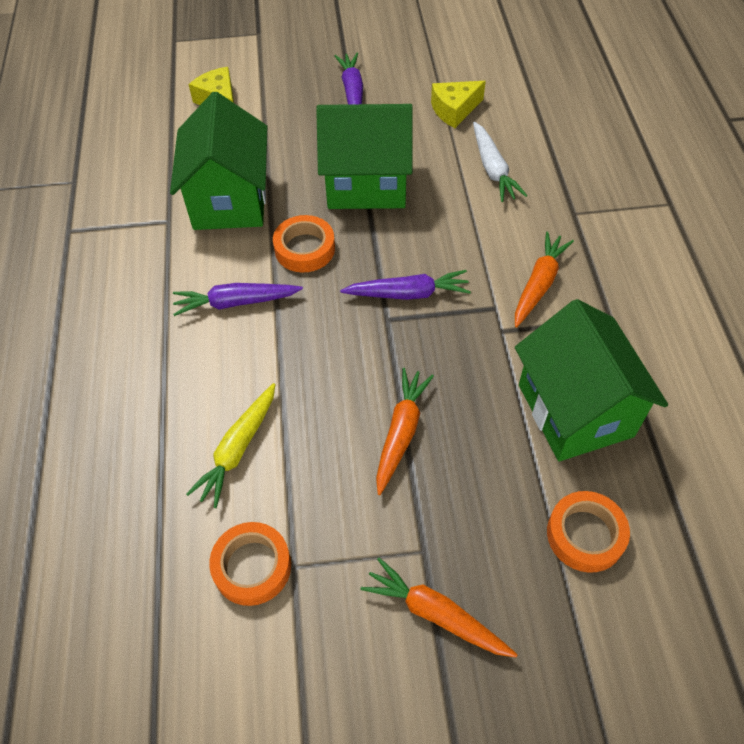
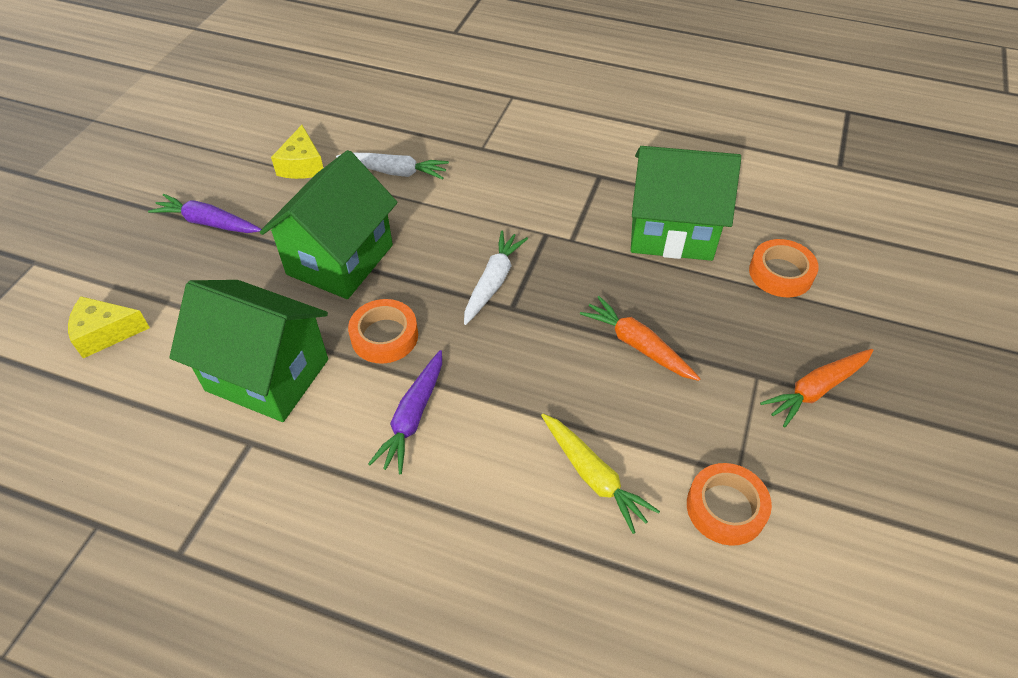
camera: 65 degrees left, 5 degrees down
purple carrot [340,270,471,300] -> white carrot [464,231,528,325]
orange carrot [515,231,574,328] -> none

